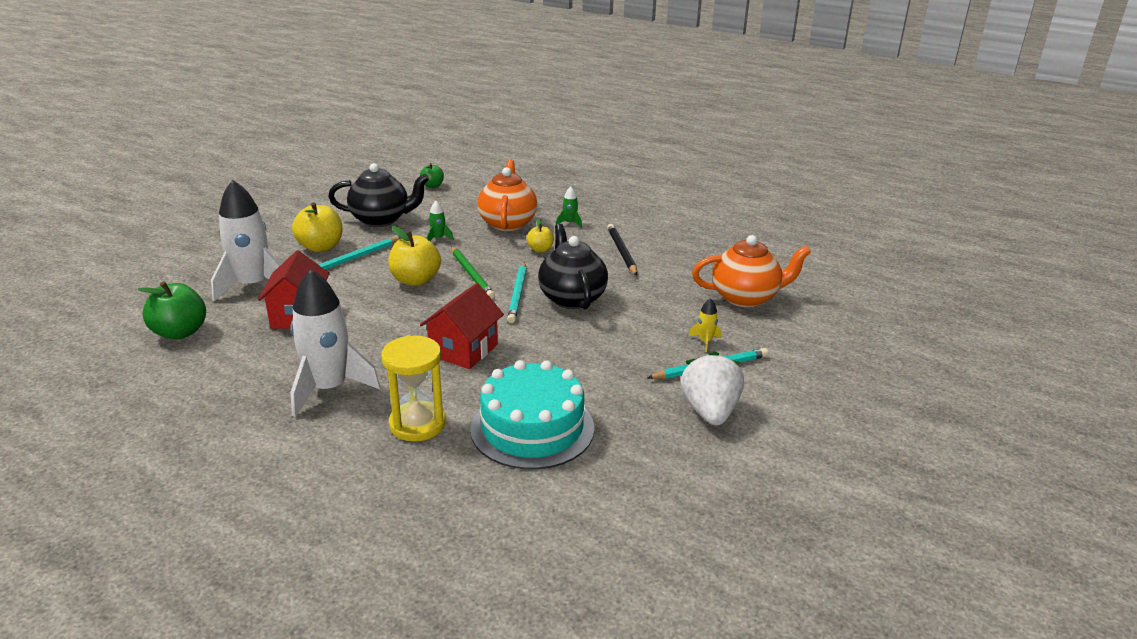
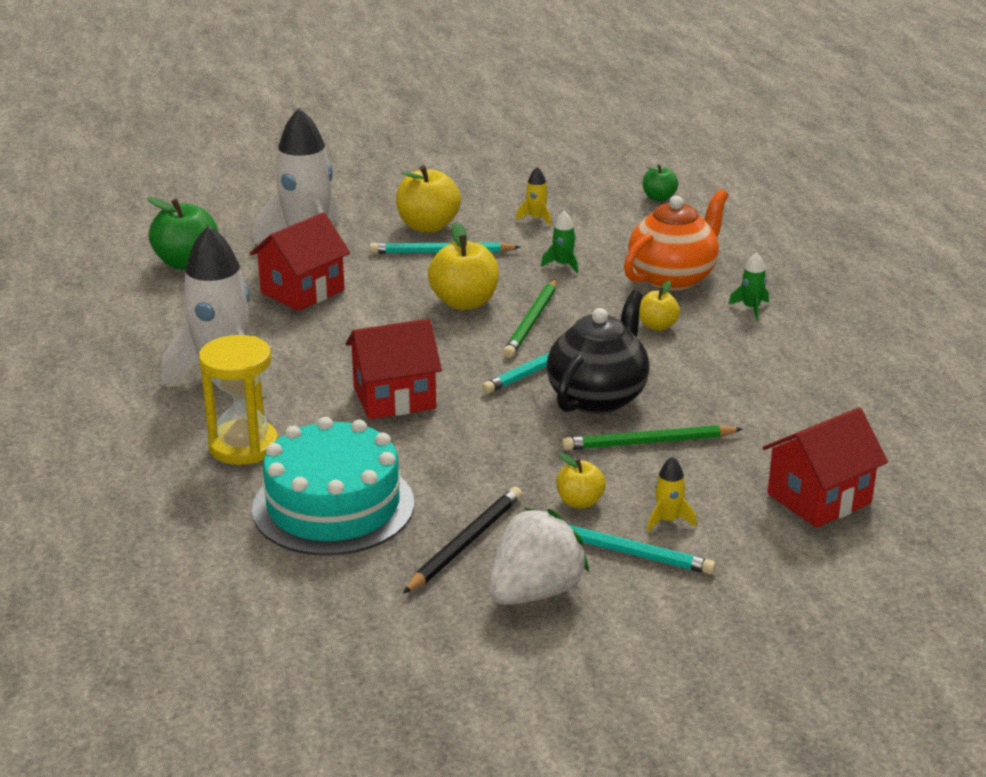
camera: 45 degrees right, 0 degrees up
black teapot [328,163,429,227] -> yellow rocket [516,167,551,226]
black pencil [607,224,637,276] -> black pencil moved to [403,487,522,594]
orange teapot [692,235,811,308] -> red house [762,407,888,528]
none -> yellow apple [556,453,606,509]
none -> green pencil [562,425,743,450]

